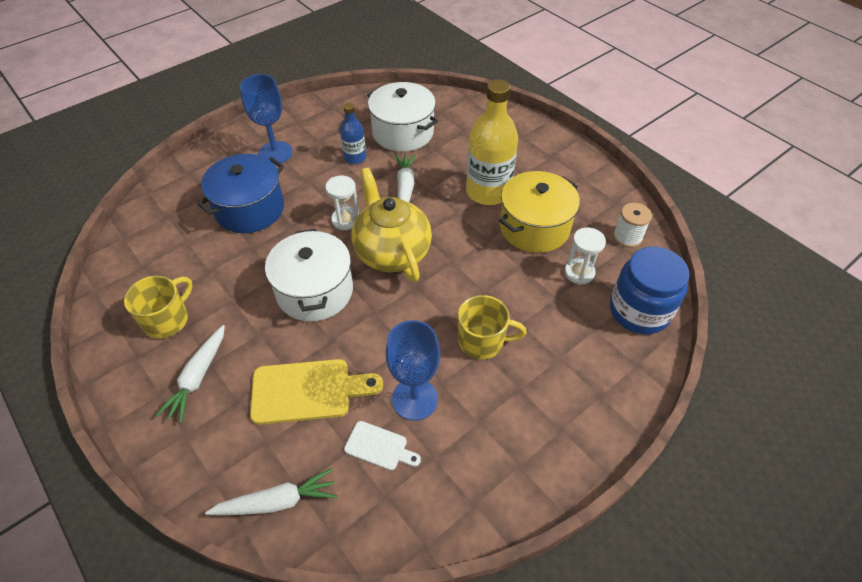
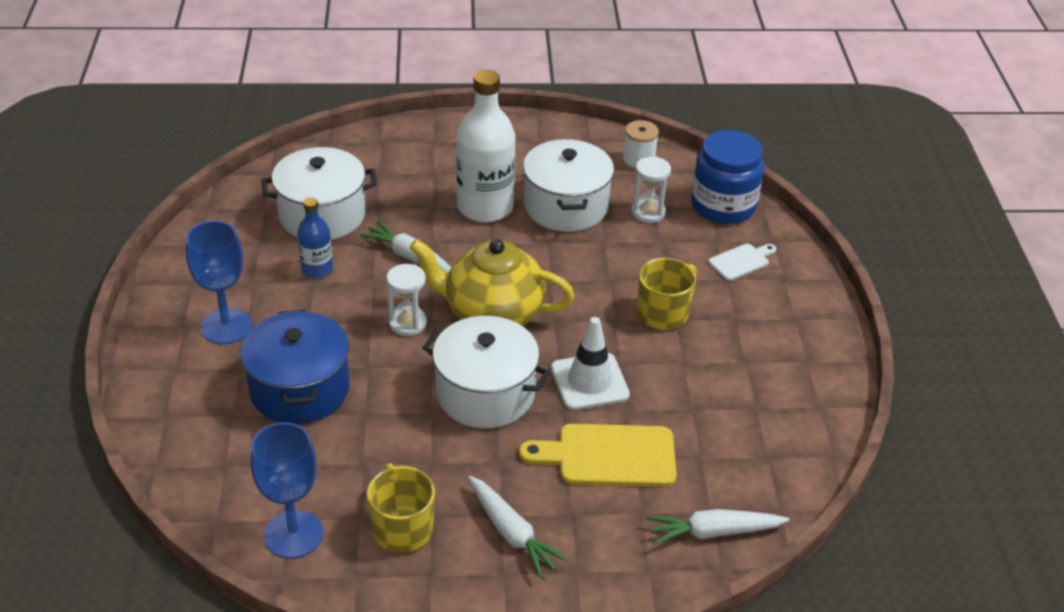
camera: 55 degrees left, 10 degrees down
white carrot [205,468,337,515] -> white carrot turned 120 degrees counterclockwise [647,509,789,545]
yellow cutting board [250,359,383,425] -> yellow cutting board turned 120 degrees counterclockwise [519,424,677,487]
white cutting board [344,421,421,470] -> white cutting board moved to [708,244,776,281]
blue goblet [386,320,440,421] -> blue goblet moved to [251,422,323,559]
yellow bottle [466,79,518,205] -> white bottle [456,70,516,223]
yellow pot [499,171,580,253] -> white pot [523,139,614,232]
none -> white traffic cone [551,317,630,410]

